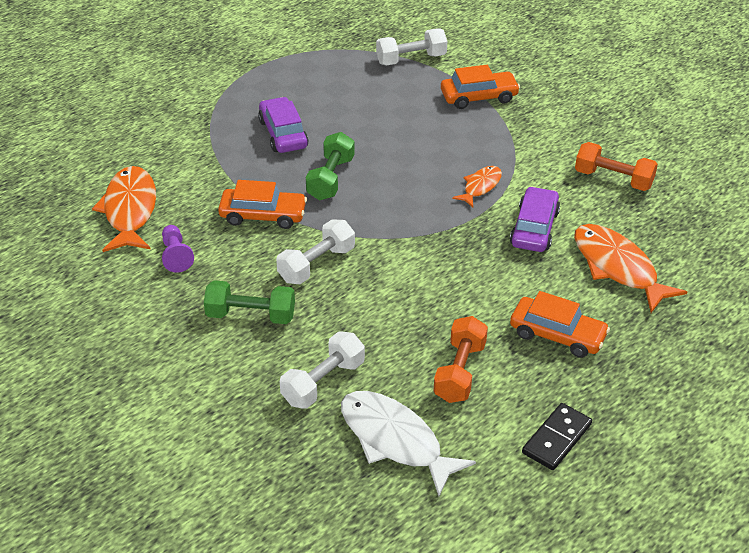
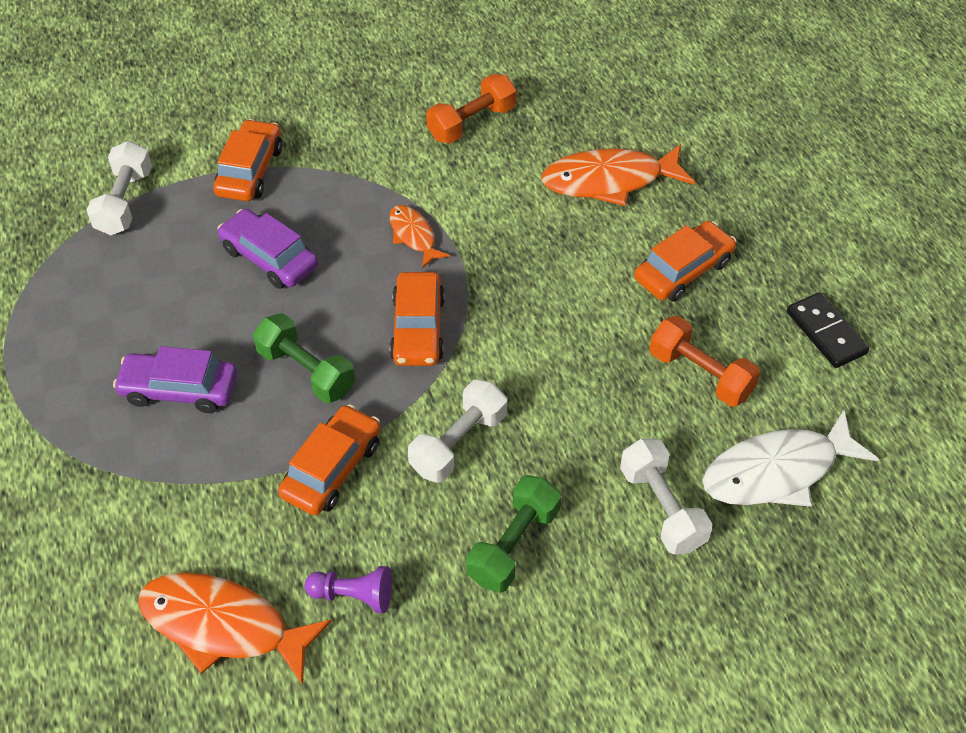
camera: 65 degrees left, 10 degrees up
white dumbbell [276,219,355,284] -> white dumbbell turned 60 degrees clockwise [408,379,507,483]
purple car [510,186,560,252] -> purple car moved to [217,209,318,289]
none -> orange car [390,272,445,366]

